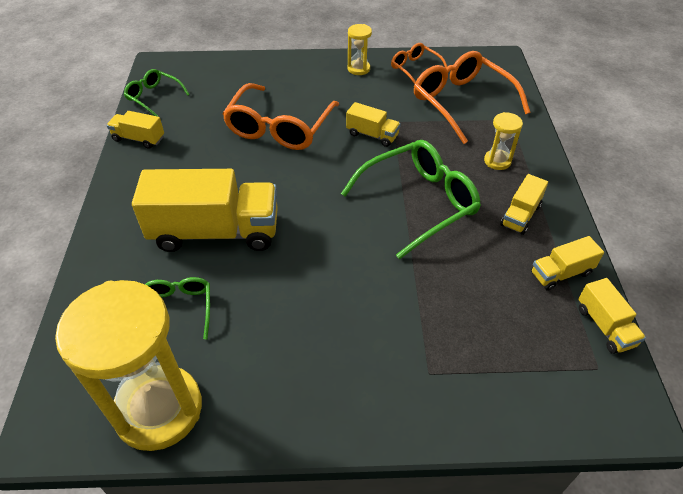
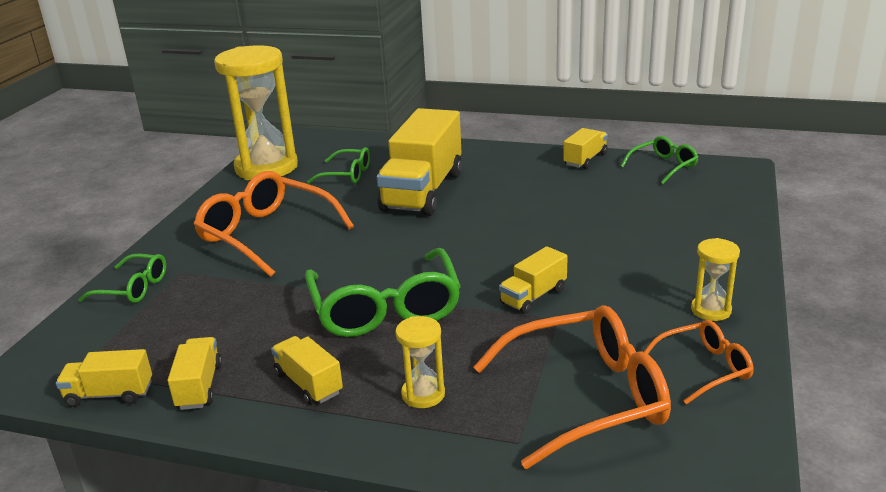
camera: 110 degrees right, 20 degrees down
orange glasses [222,83,339,150] -> orange glasses moved to [193,171,354,277]
none -> green glasses [78,254,166,303]

